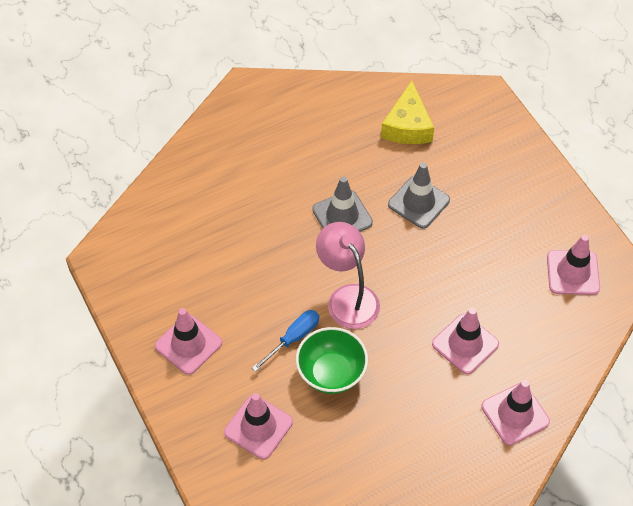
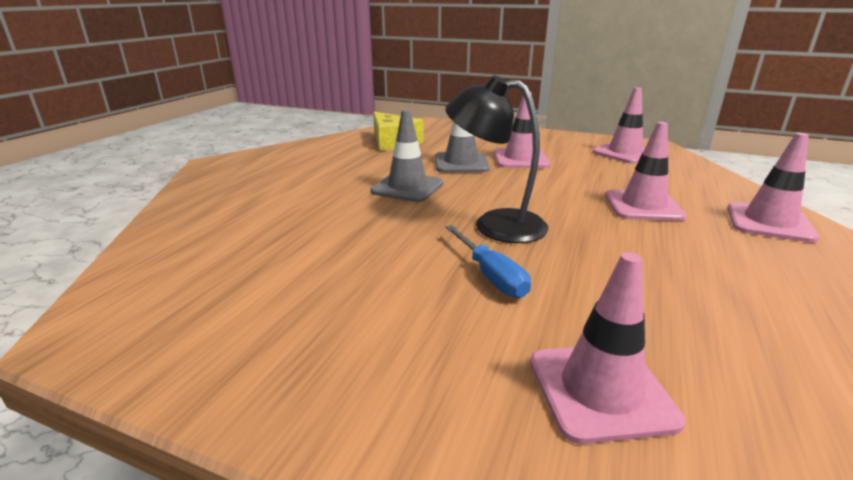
camera: 40 degrees left, 30 degrees down
pink traffic cone [155,308,222,375] -> pink traffic cone moved to [494,92,550,168]
blue screwdriver [252,310,319,372] -> blue screwdriver turned 150 degrees clockwise [445,225,531,298]
green bowl [296,327,368,394] -> none
pink lamp [316,222,380,329] -> black lamp [445,75,548,243]

